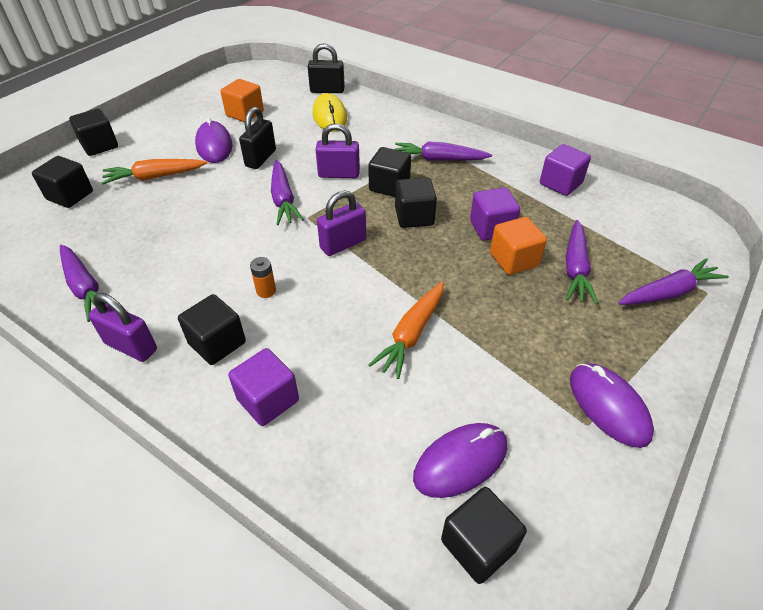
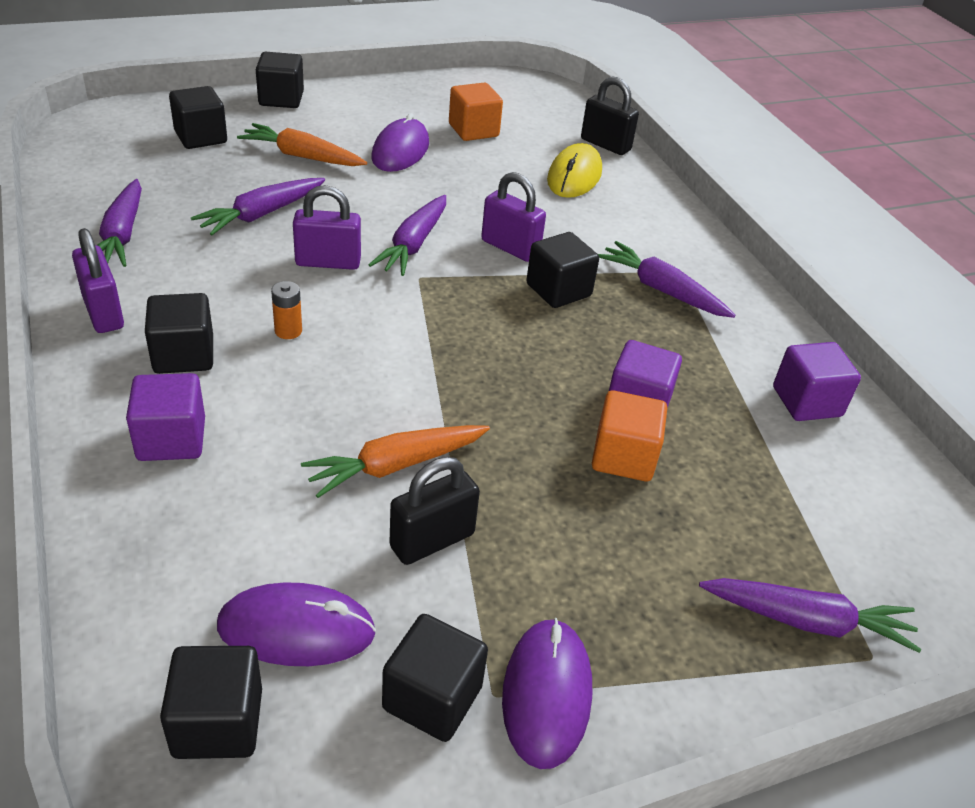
camera: 30 degrees right, 5 degrees down
black padlock [239,107,276,169] -> black padlock moved to [389,457,480,565]
purple padlock [317,191,366,256] -> purple padlock moved to [293,185,361,270]
black cube [395,177,437,228] -> black cube moved to [382,614,488,742]
purple carrot [565,220,598,304] -> purple carrot moved to [191,178,325,236]

